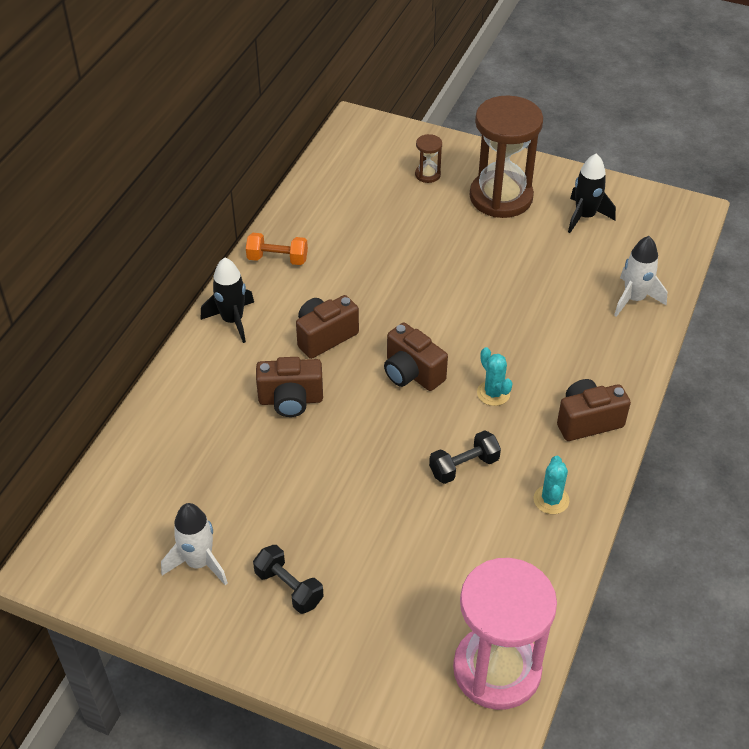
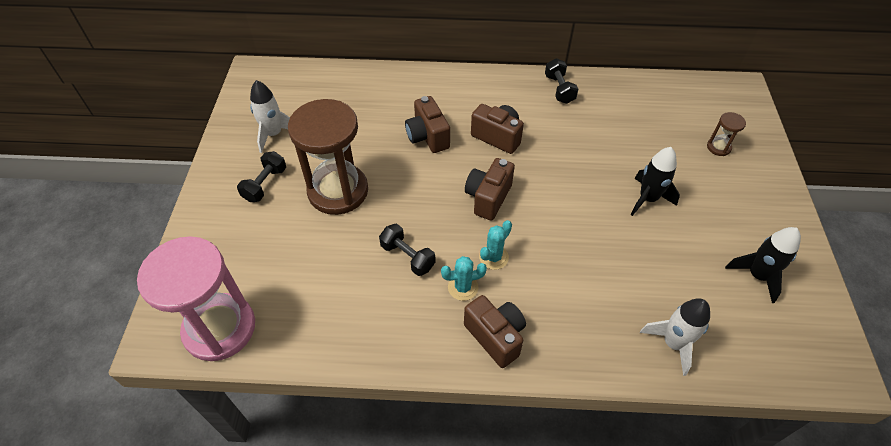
camera: 70 degrees right, 5 degrees up
black rocket [200,258,254,343] -> black rocket moved to [631,147,680,216]
orange dumbbell [246,233,308,265] -> black dumbbell [545,58,579,104]
brown hourglass [470,95,543,218] -> brown hourglass moved to [288,99,368,215]
turquoise cactus [533,456,569,514] -> turquoise cactus moved to [441,256,487,301]

